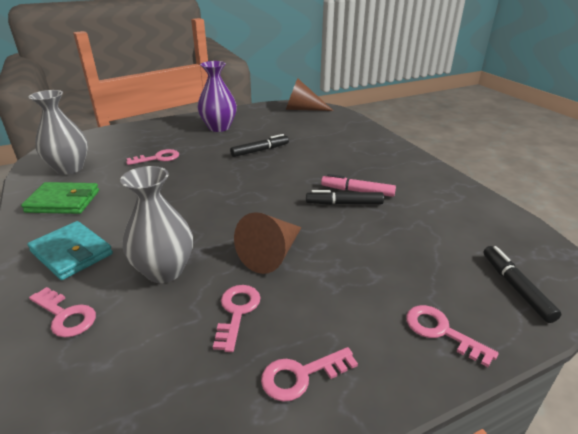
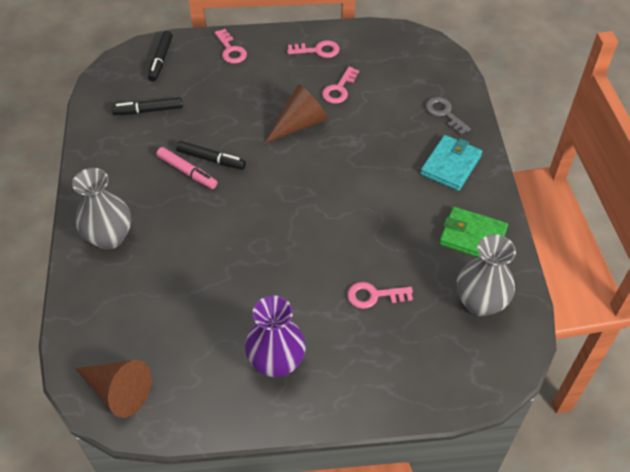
camera: 160 degrees left, 20 degrees up
turquoise wallet [27,221,113,280] -> turquoise wallet turned 60 degrees clockwise [420,135,482,191]
pink key [29,287,96,337] -> grey key [425,97,471,135]
grey vase [120,166,193,283] -> grey vase moved to [72,168,131,250]
black marker [230,134,289,157] -> black marker moved to [112,97,183,115]

